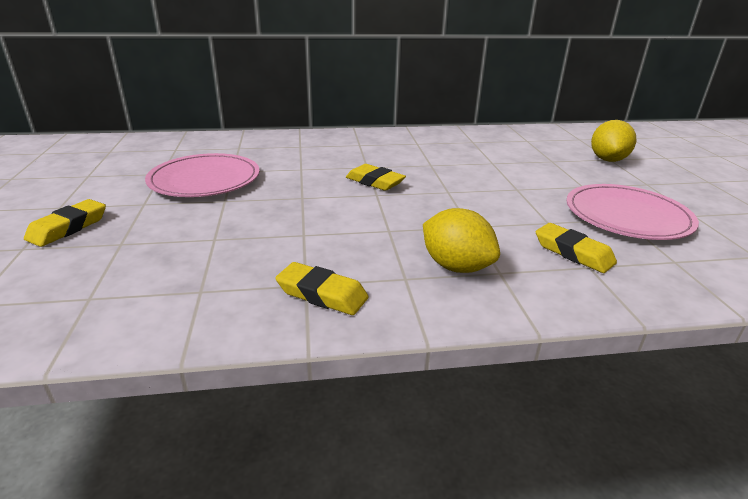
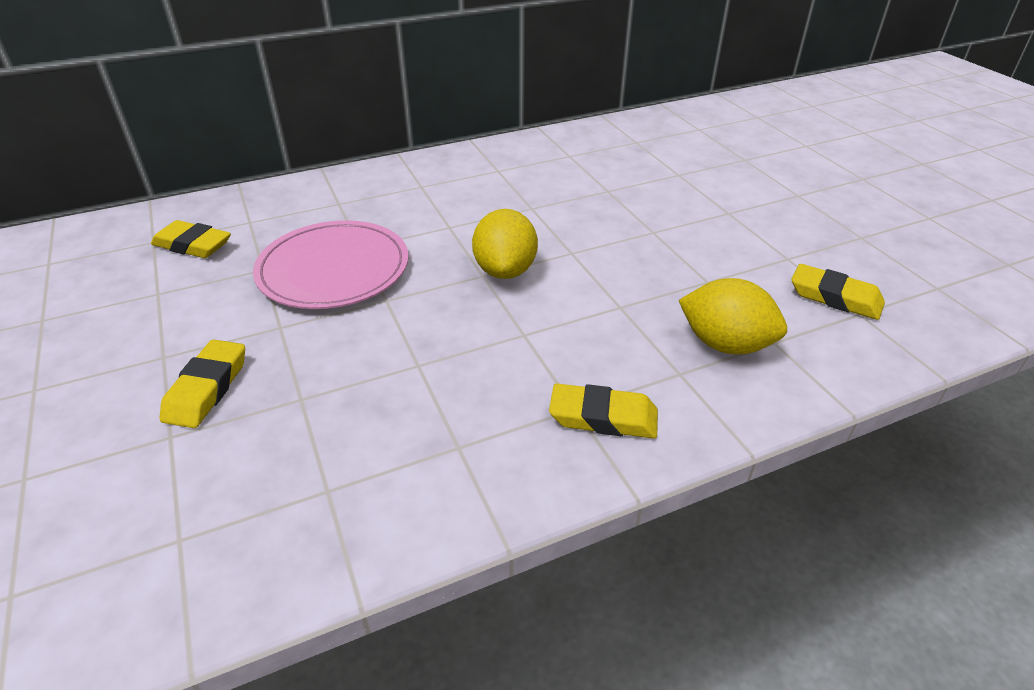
camera: 15 degrees left, 10 degrees up
yellow eraser [346,164,406,191] -> yellow eraser moved to [151,220,231,258]
pink plate [566,184,699,240] -> none
yellow lemon [591,120,636,162] -> yellow lemon moved to [472,209,538,279]

